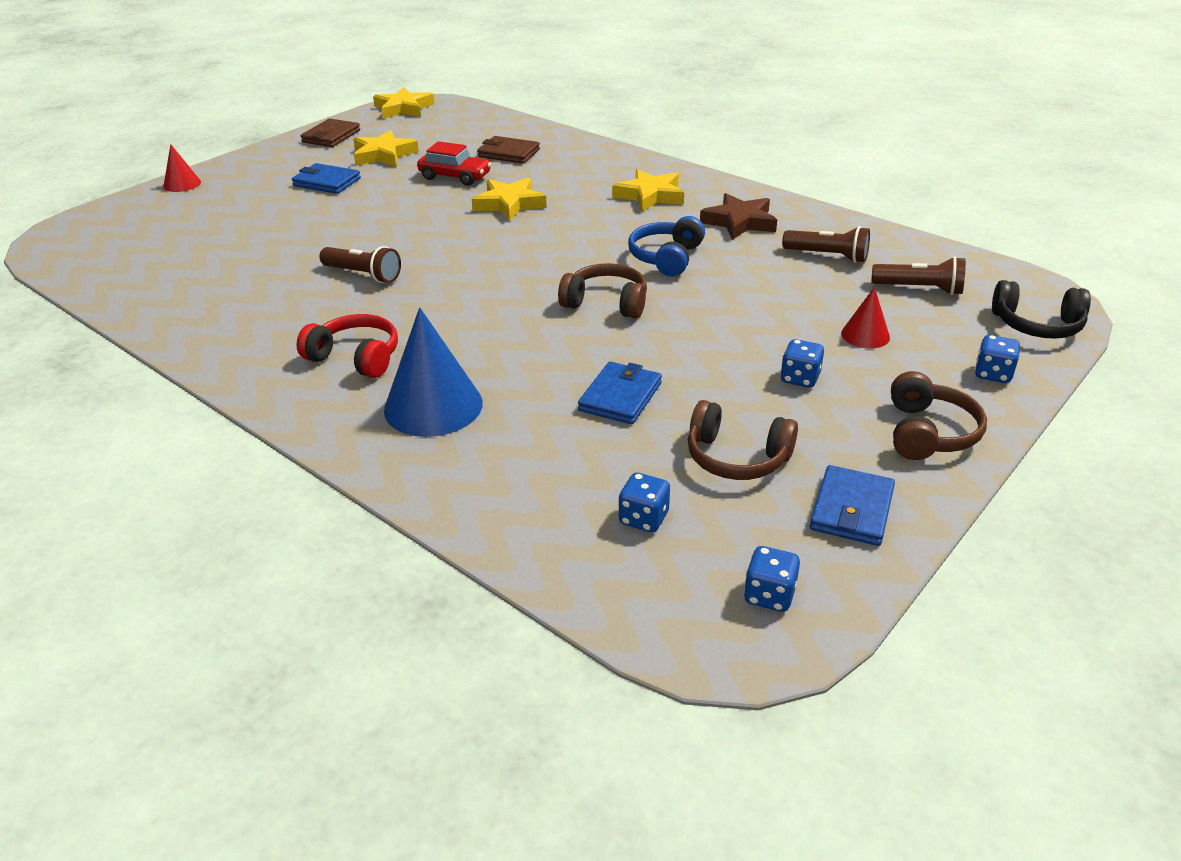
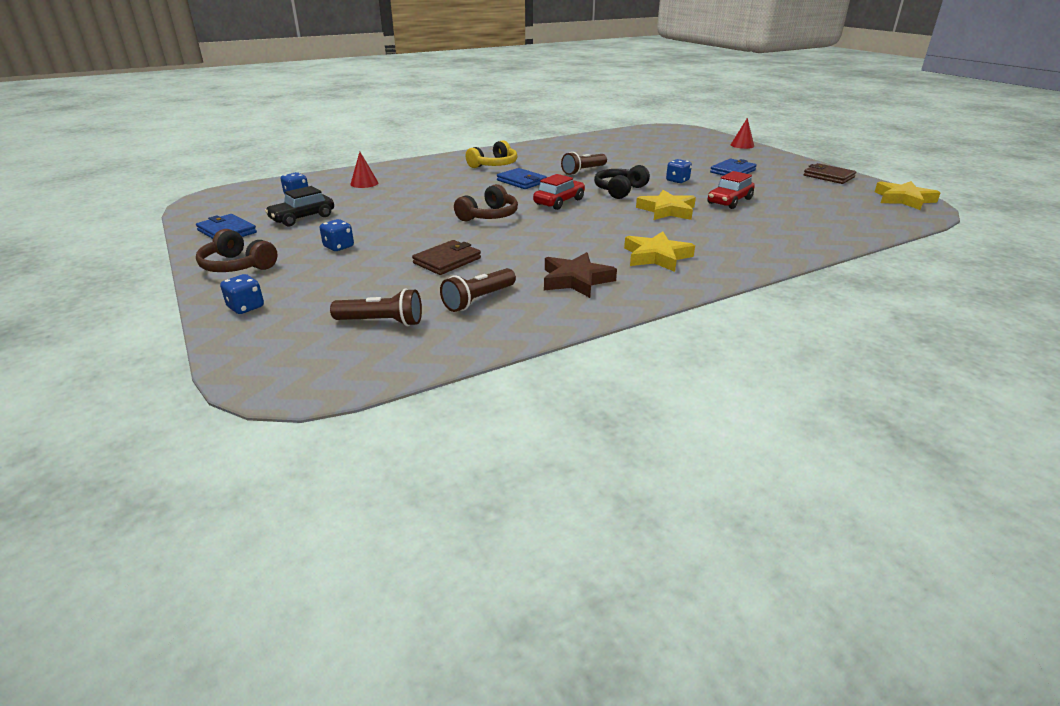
camera: 110 degrees right, 5 degrees down
red headphones [296,314,398,378] -> yellow headphones [466,140,517,168]
yellow star [353,130,419,167] -> none
blue cone [384,307,483,437] -> none
brown wallet [477,136,540,164] -> brown wallet moved to [412,240,481,275]
blue wallet [578,361,662,424] -> blue wallet moved to [497,168,547,189]
blue headphones [628,216,705,276] -> none
brown headphones [688,400,798,480] -> black car [265,186,334,226]
blue dice [744,546,800,612] -> blue dice moved to [666,159,692,184]
red cone [841,287,890,349] -> red cone moved to [350,152,378,188]
brown flashlight [871,256,966,295] -> brown flashlight turned 120 degrees counterclockwise [330,288,422,326]
black headphones [992,280,1091,339] -> black headphones moved to [594,165,650,199]
none -> red car [533,174,585,210]

